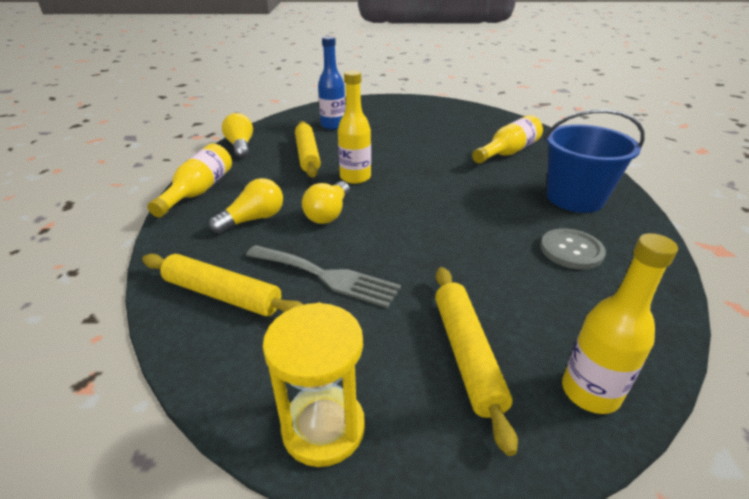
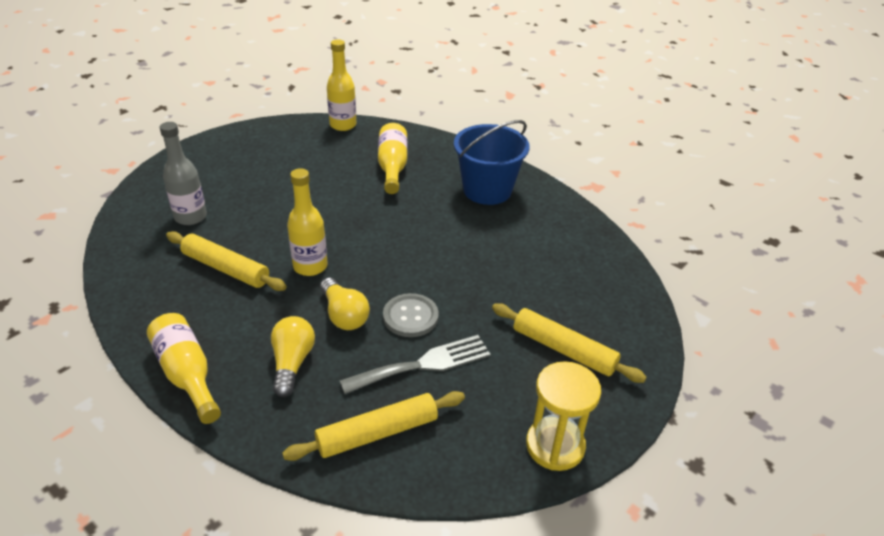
camera: 50 degrees left, 5 degrees up
yellow light bulb [222,113,253,158] -> none
blue bottle [318,36,346,130] -> grey bottle [159,122,207,225]
grey button [541,229,606,270] -> grey button moved to [383,293,439,337]
yellow bottle [562,233,678,414] -> yellow bottle moved to [327,39,356,131]

